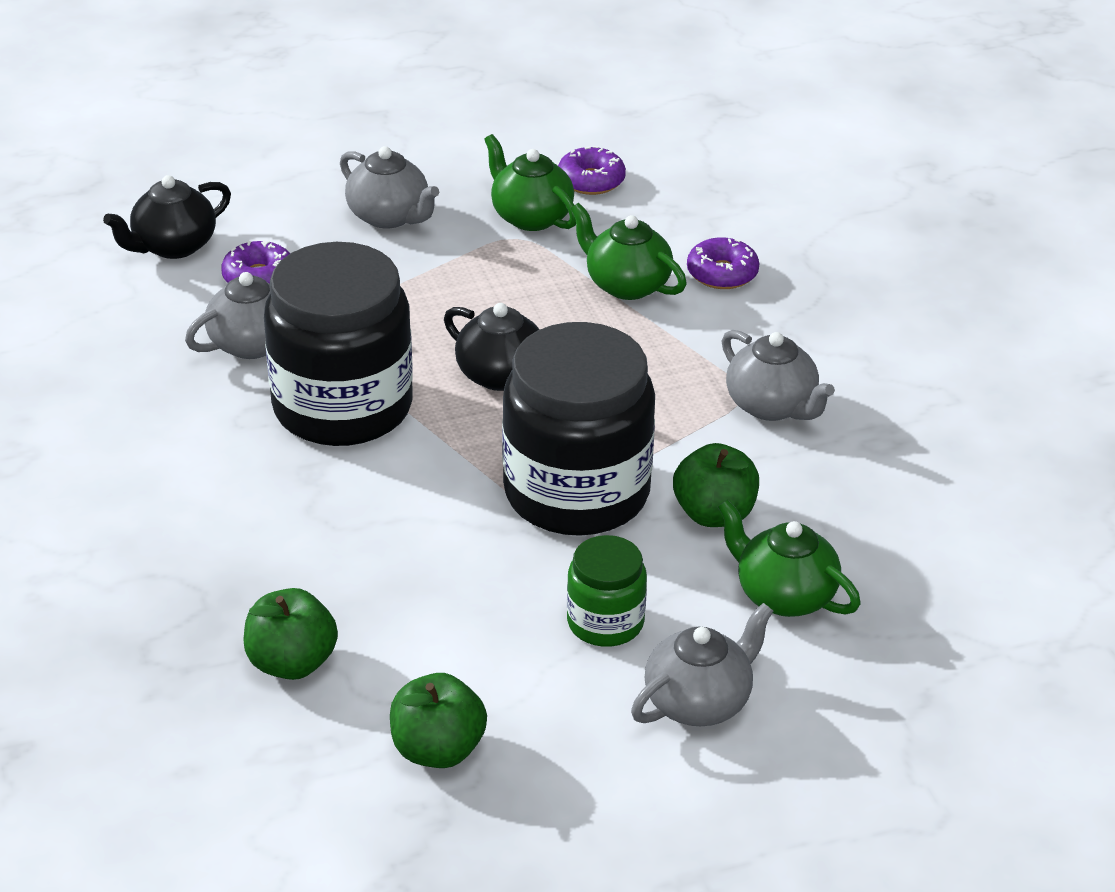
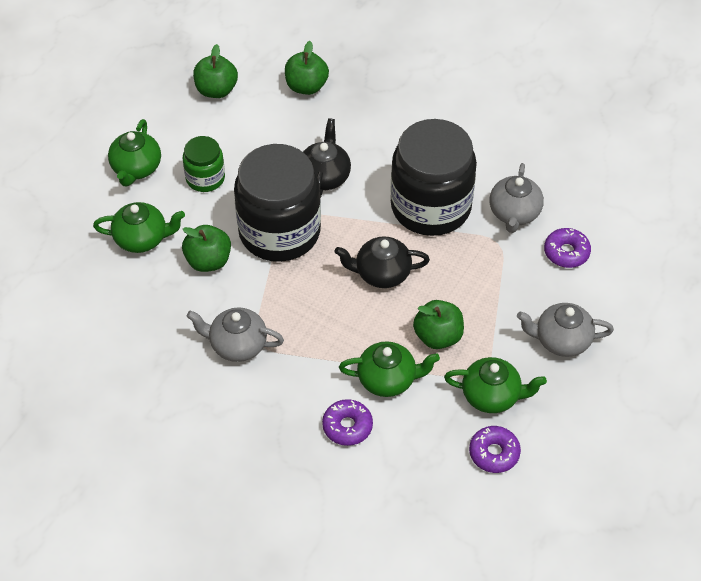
camera: 140 degrees right, 15 degrees up
black teapot [103,175,231,259] -> black teapot moved to [303,118,351,197]
grey teapot [631,603,773,726] -> green teapot [108,119,161,187]
none -> green apple [413,300,464,349]

